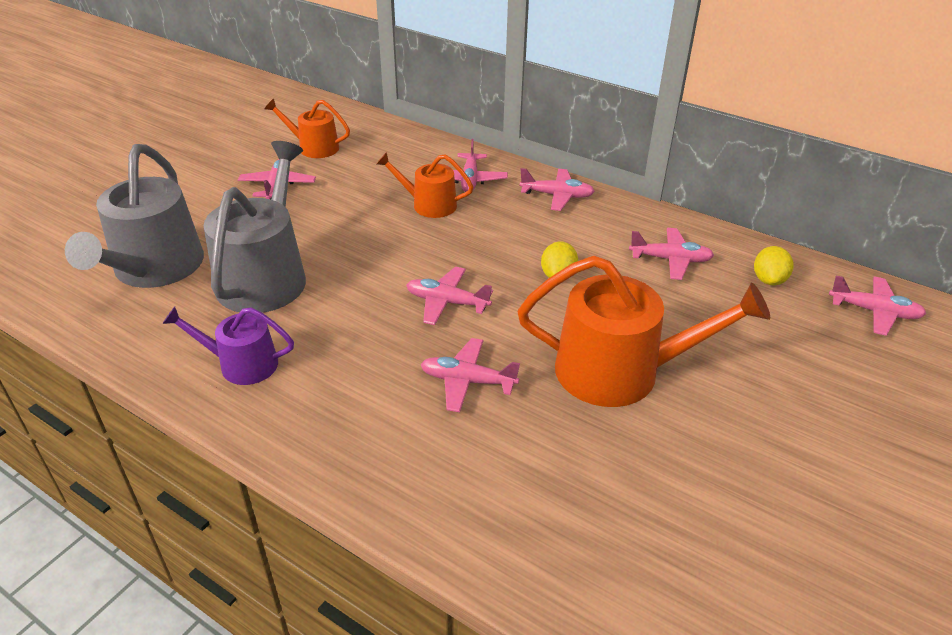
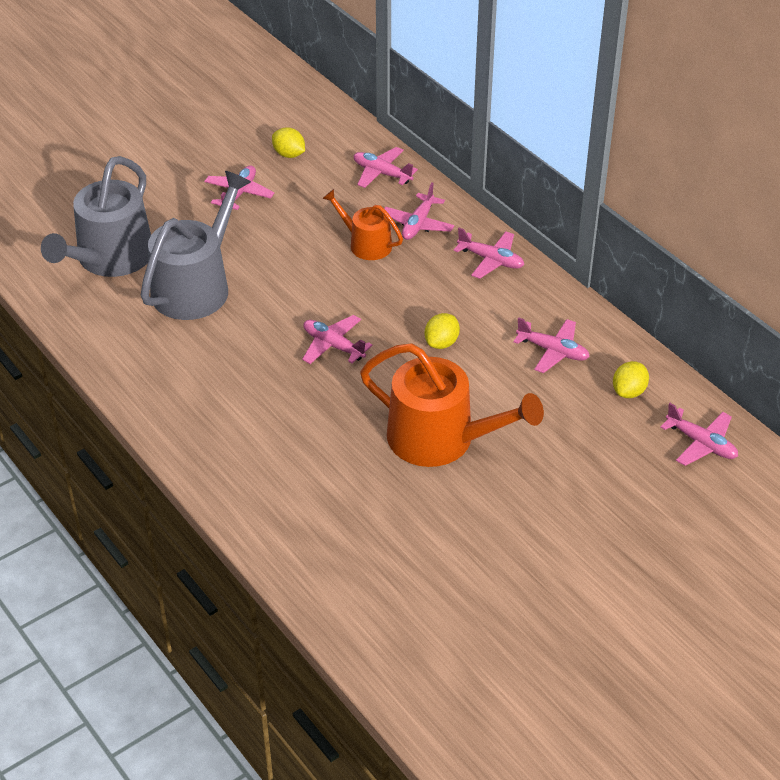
camera: 20 degrees right, 5 degrees up
purple watering can [162,307,294,385] -> none
orange watering can [265,98,350,158] -> yellow lemon [272,127,305,158]
pink plane [421,338,520,412] -> pink plane moved to [354,147,418,188]

